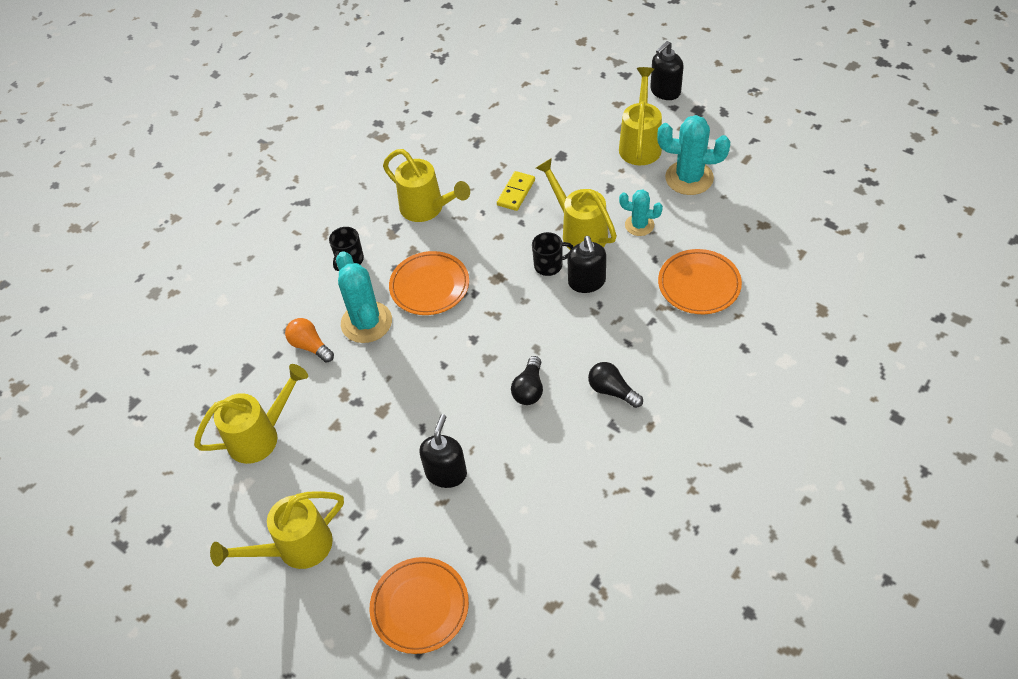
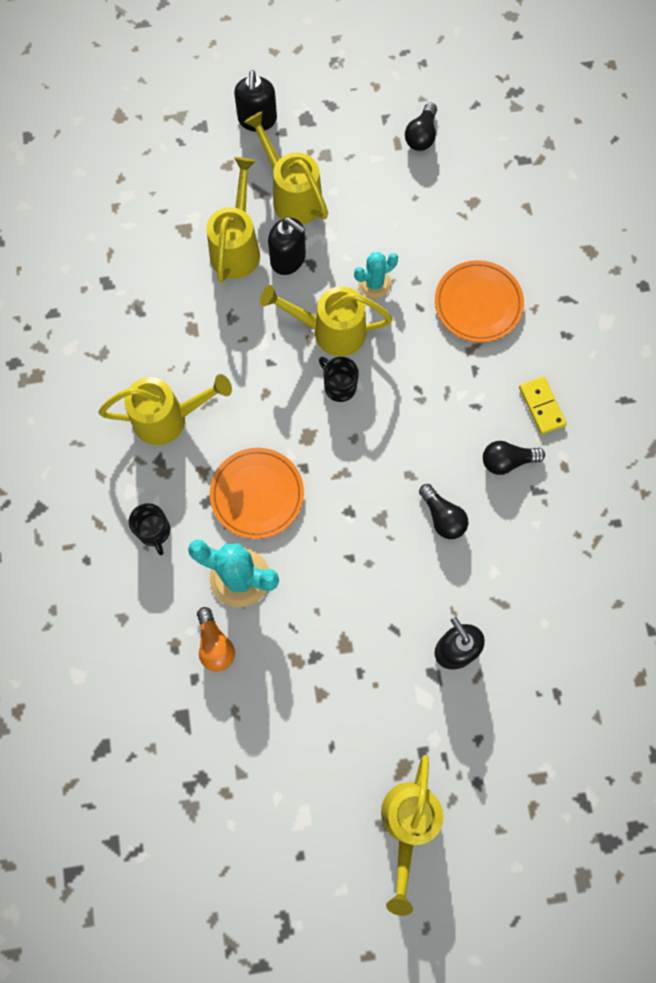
camera: 50 degrees left, 20 degrees up
yellow watering can [194,364,308,464] -> yellow watering can moved to [206,157,260,283]
orange light bulb [285,318,334,362] -> orange light bulb turned 105 degrees counterclockwise [197,607,235,672]
orange plate [369,557,469,654] -> none
yellow domino [497,171,535,211] -> yellow domino moved to [519,376,567,435]
black mug [532,232,573,276] -> black mug turned 75 degrees counterclockwise [319,357,359,402]
black soap dispenser [567,236,606,293] -> black soap dispenser moved to [268,217,306,275]
turquoise cactus [657,115,730,195] -> none
none -> black light bulb [405,103,437,151]

